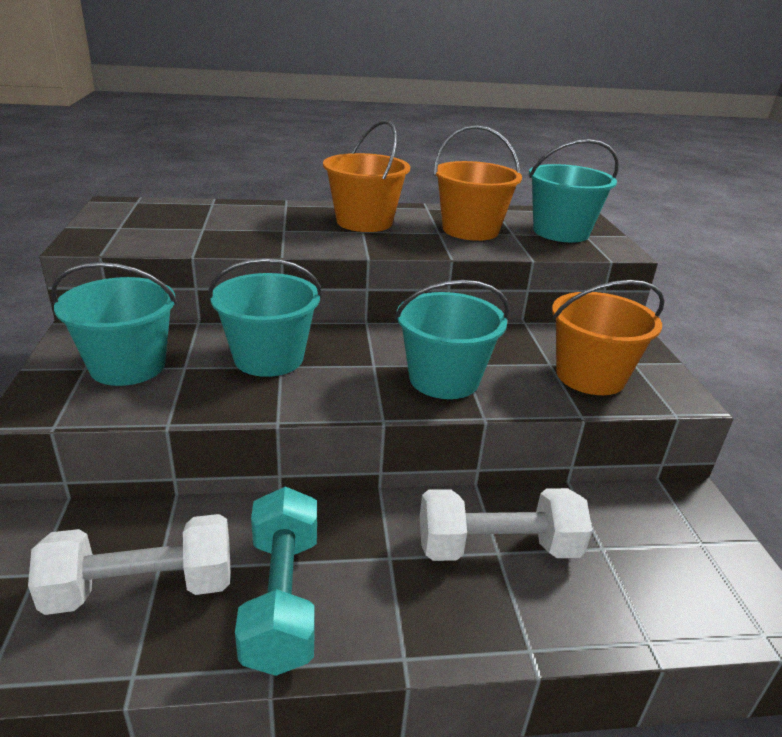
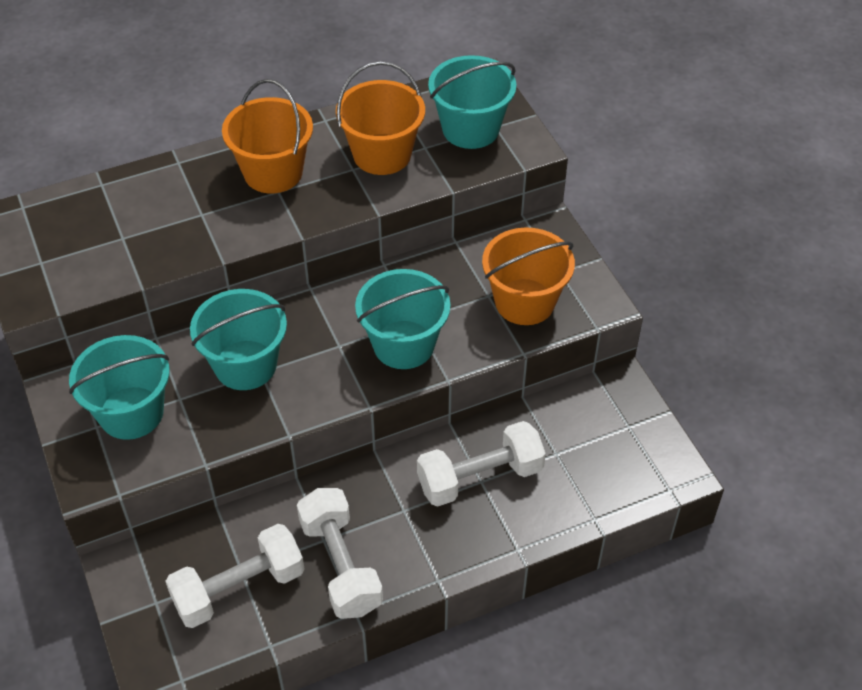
camera: 15 degrees left, 20 degrees up
turquoise dumbbell [235,486,317,676] -> white dumbbell [297,488,383,619]

